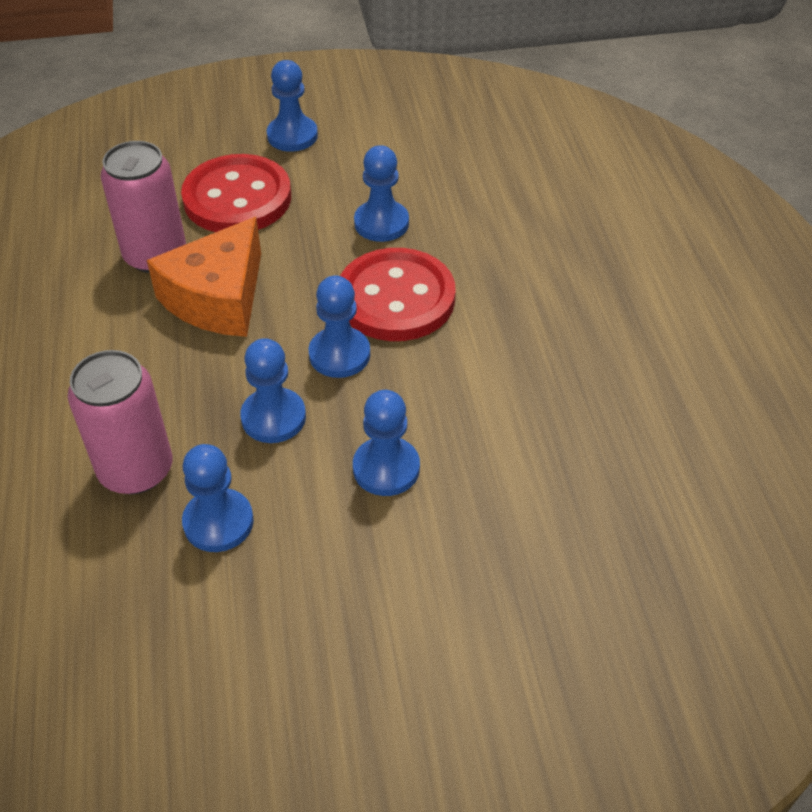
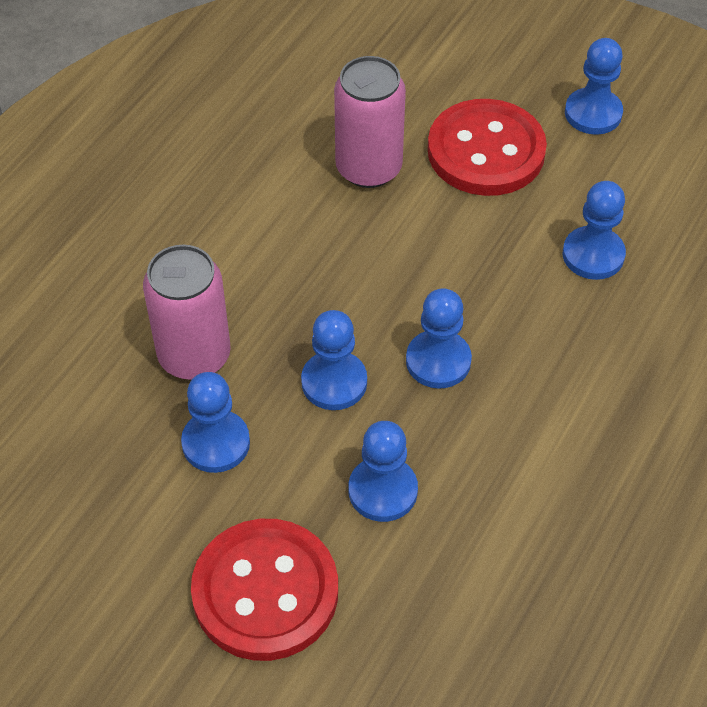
camera: 40 degrees right, 5 degrees up
orange cheese [147,217,261,337] -> none
red button [340,248,456,341] -> red button moved to [191,519,338,661]

